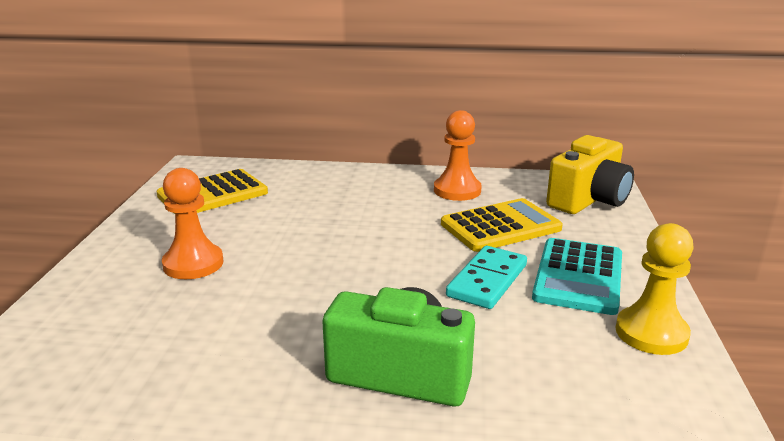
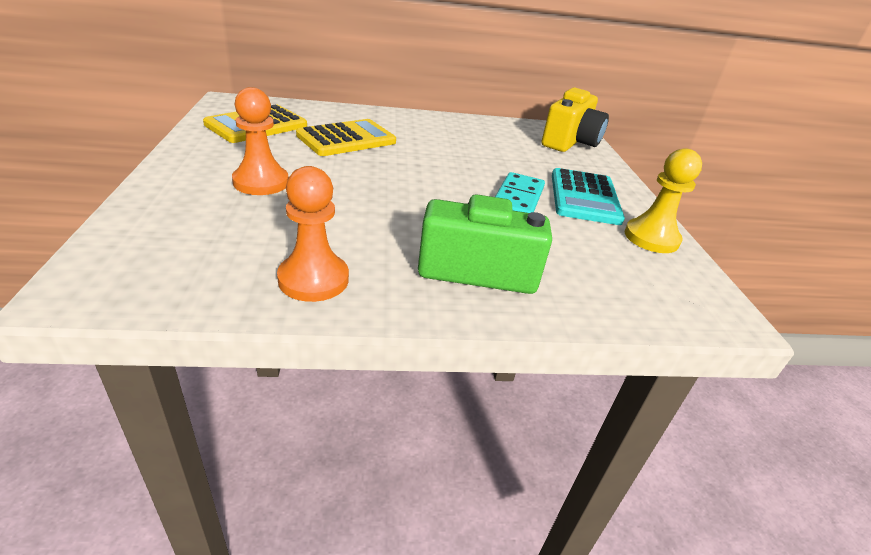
camera: 15 degrees left, 10 degrees up
orange pawn [434,110,482,201] -> orange pawn moved to [277,166,349,302]
yellow calculator [441,198,563,252] -> yellow calculator moved to [296,119,396,156]

